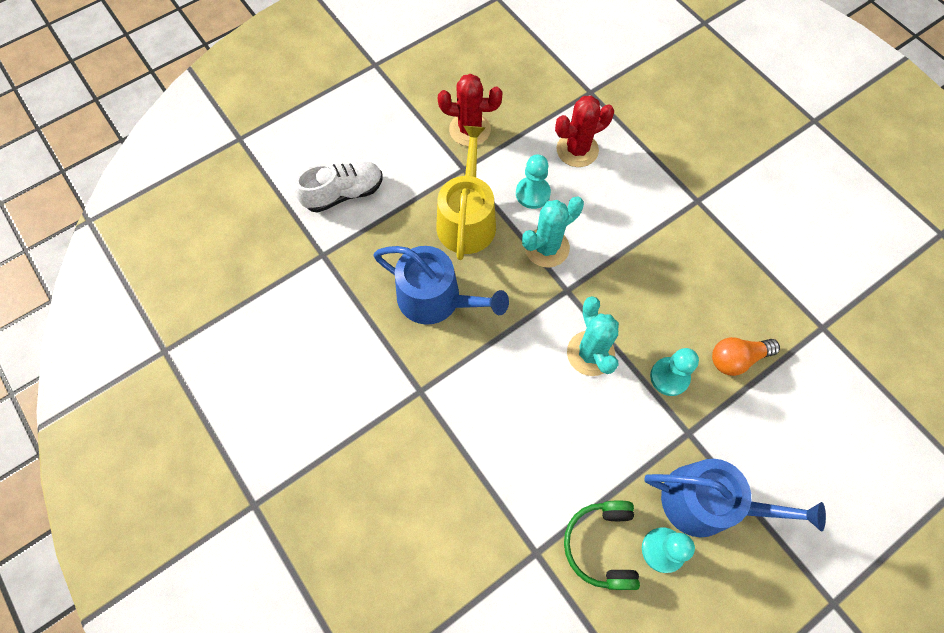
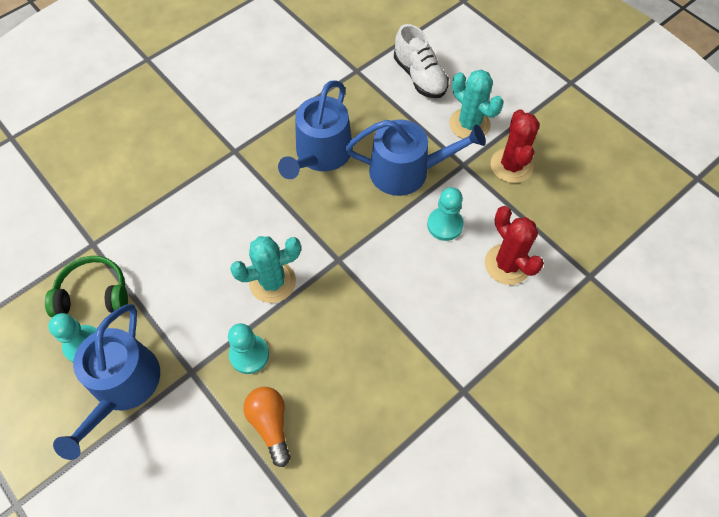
camera: 85 degrees right, 5 degrees down
yellow watering can [436,126,496,260] -> blue watering can [346,119,486,196]
turquoise cactus [522,196,584,268] -> turquoise cactus moved to [449,70,504,139]

